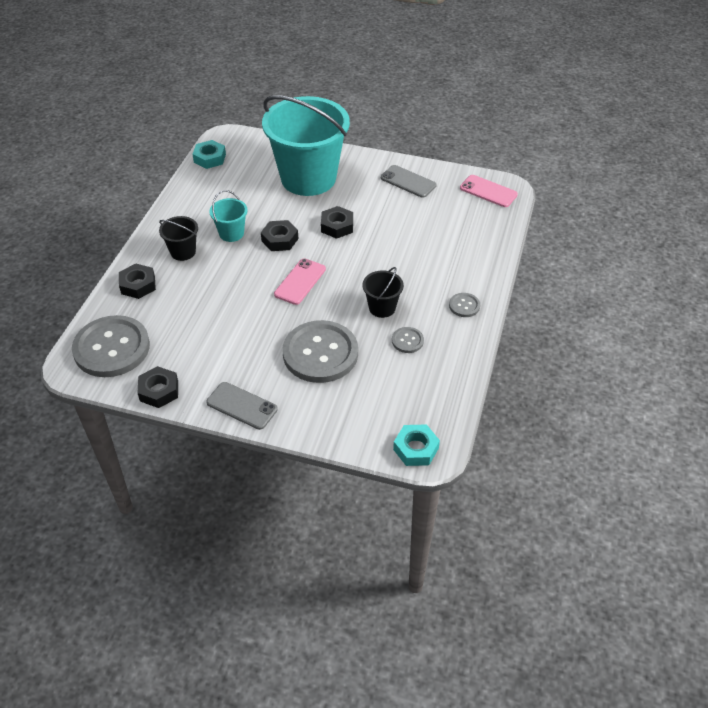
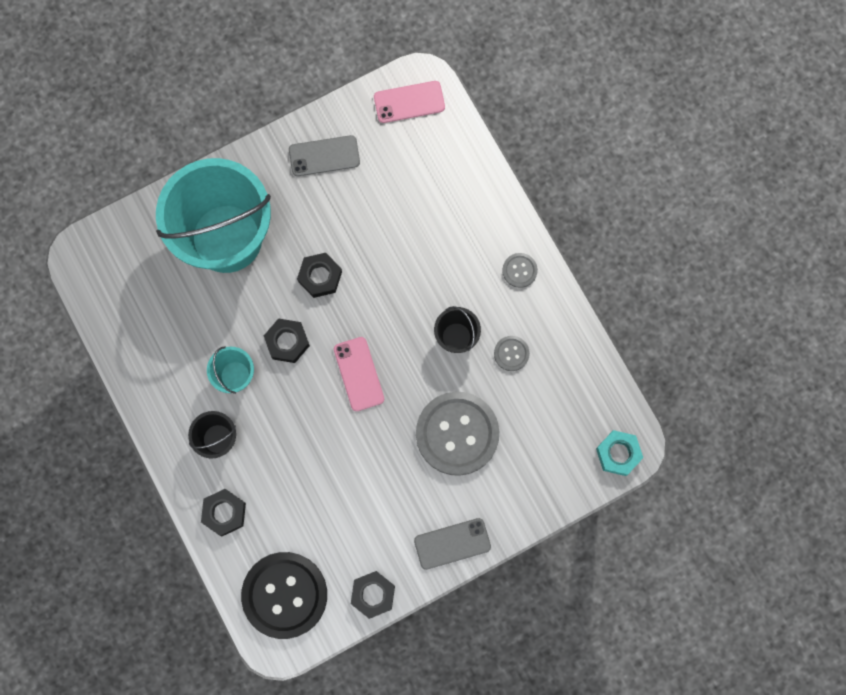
camera: 45 degrees left, 30 degrees up
grey button [72,315,150,377] -> black button [241,552,327,639]
turquoise nut [193,140,226,169] -> none

